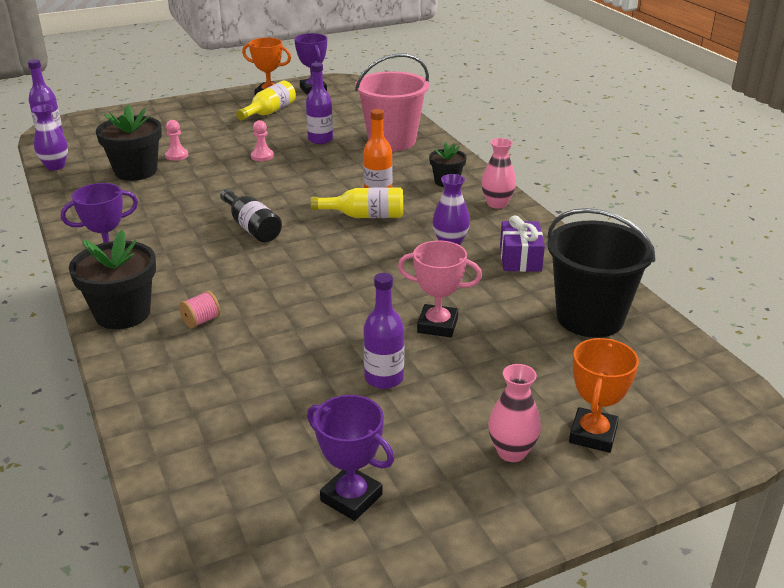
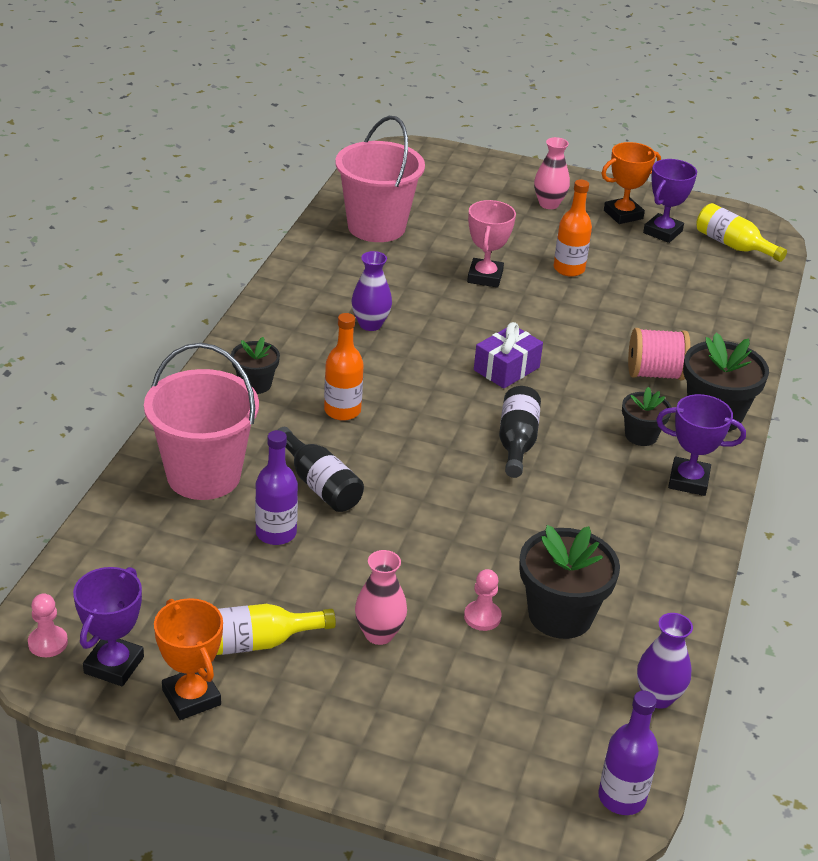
camera: 140 degrees left, 5 degrees up
pink spool [179,291,221,328] -> pink spool [628,328,691,380], size x1.77
pink pawn [251,120,274,161] -> pink pawn moved to [28,594,68,657]
purple trophy [307,395,394,521] -> purple trophy turned 45 degrees clockwise [643,159,697,243]
yellow bottle [311,187,403,218] -> yellow bottle moved to [696,203,787,262]
purple bottle [363,273,404,389] -> orange bottle [554,180,592,277]
pink trophy [398,240,482,337] -> pink trophy turned 45 degrees clockwise [467,200,516,288]
pink vase [481,138,516,209] -> pink vase moved to [355,550,407,645]
purple gift [500,215,545,272] -> purple gift moved to [474,322,543,388]
black bucket [547,208,656,338] -> pink bucket [335,116,425,242]
orange trophy [569,338,639,453] -> orange trophy moved to [602,142,661,224]
none -> black bottle [278,427,364,512]
none -> black flower pot [622,387,672,446]

